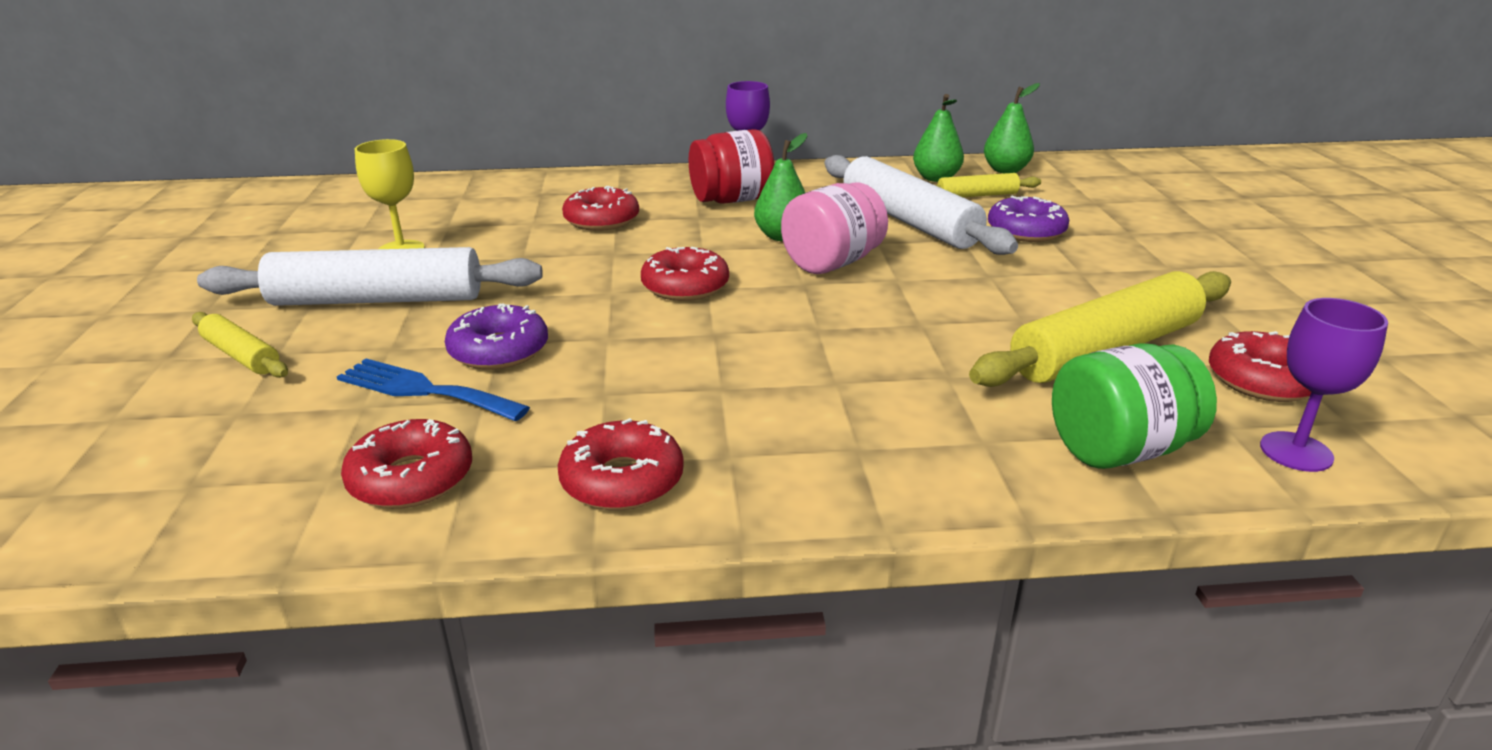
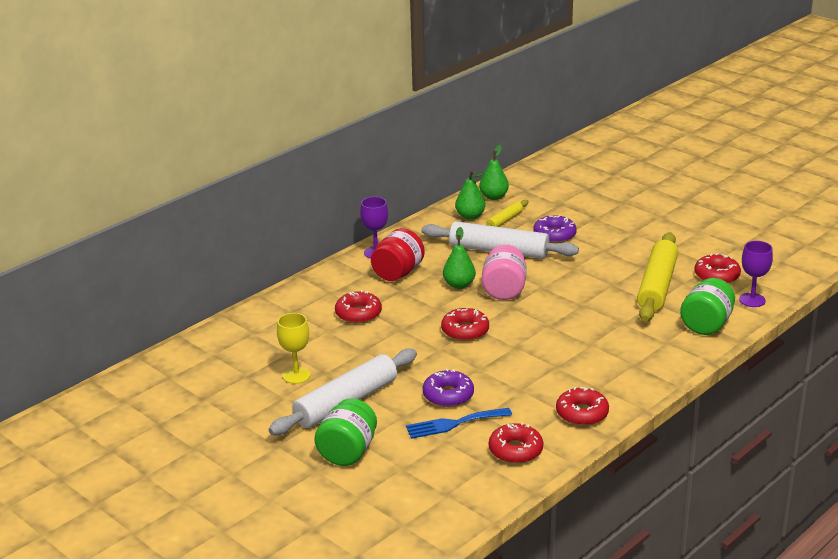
camera: 40 degrees left, 0 degrees up
yellow rolling pin [192,312,288,378] -> green jar [314,398,377,466]

